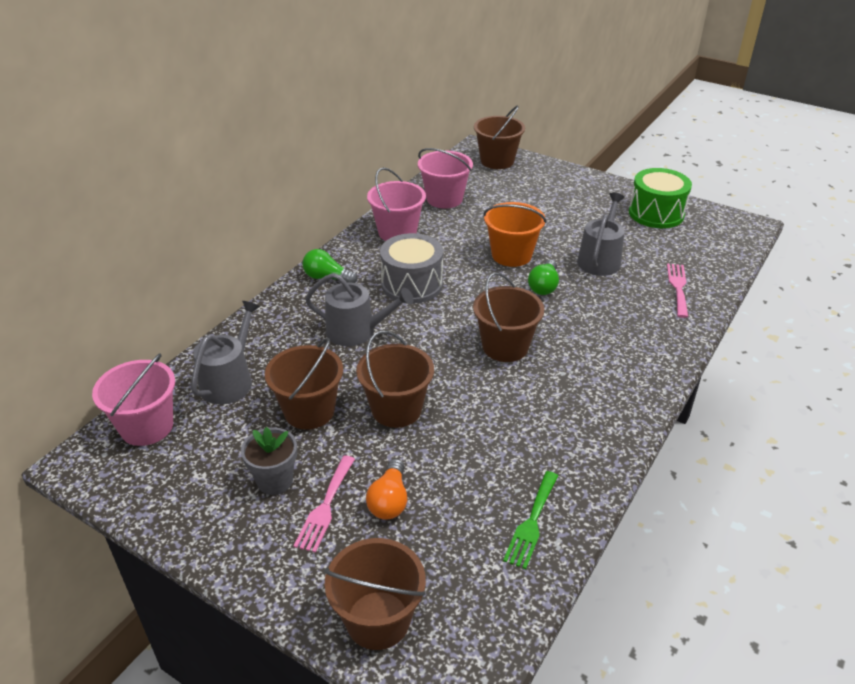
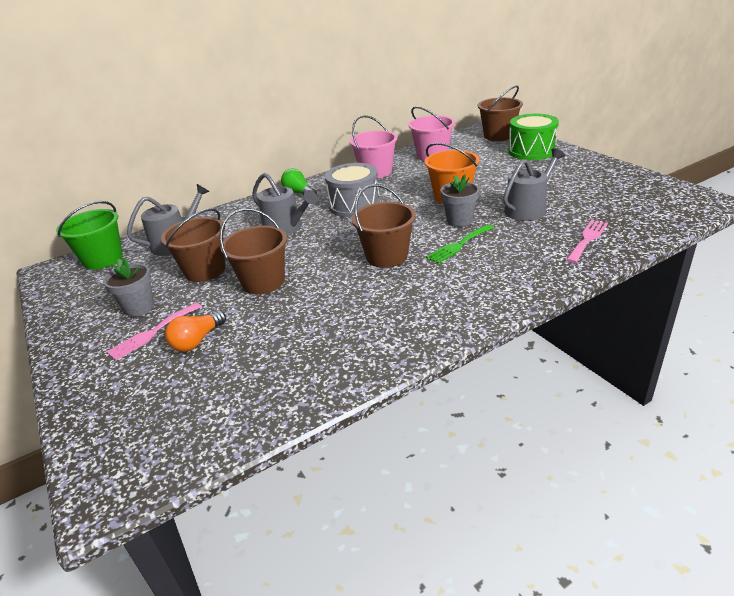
camera: 30 degrees right, 5 degrees down
pink bucket [92,353,175,446] -> green bucket [56,201,123,270]
brown bucket [324,538,426,650] -> none
green fork [503,471,558,569] -> green fork moved to [426,224,494,264]
green light bulb [528,260,559,295] -> grey flower pot [440,174,479,227]
green drum [629,168,692,228] -> green drum moved to [508,114,559,160]

